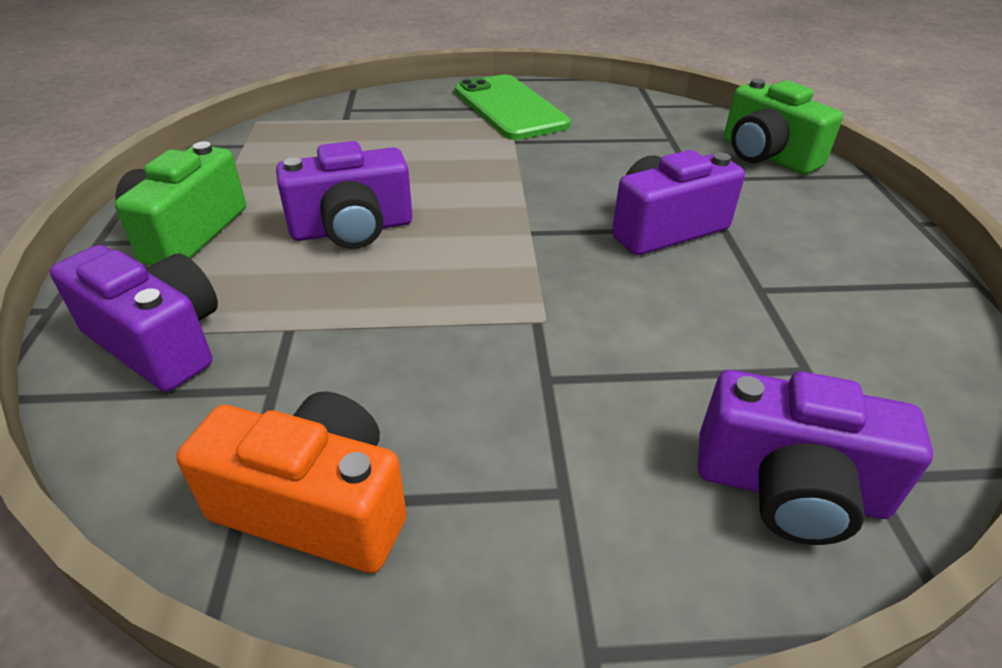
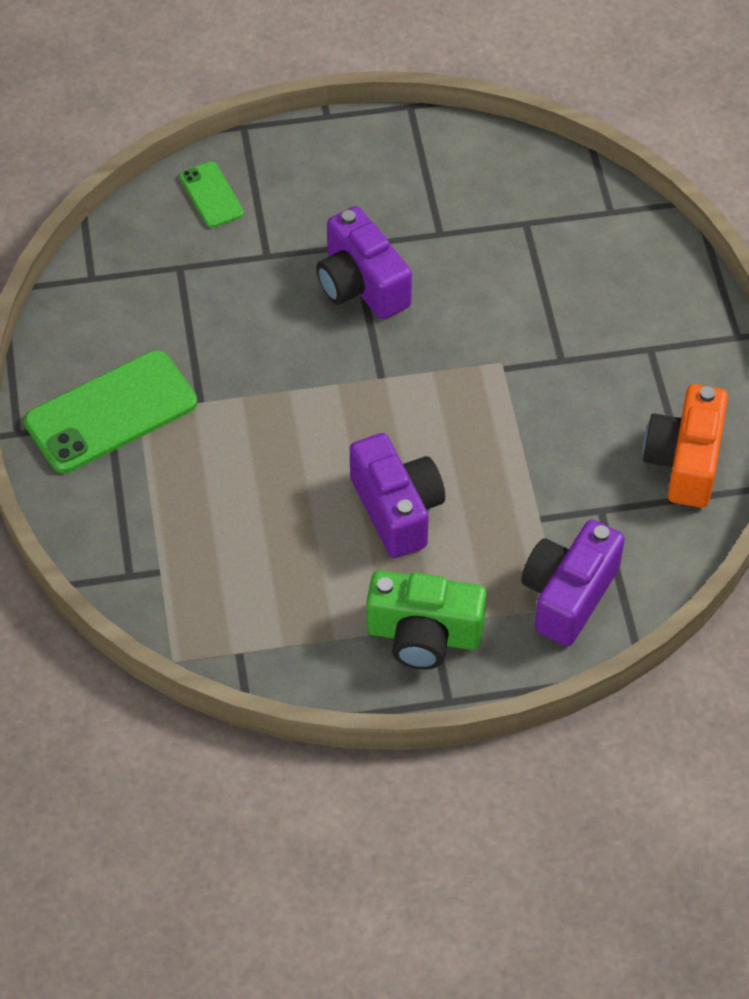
camera: 95 degrees left, 15 degrees up
purple camera [698,370,933,545] -> none
green camera [724,78,843,174] -> green phone [180,162,244,228]

